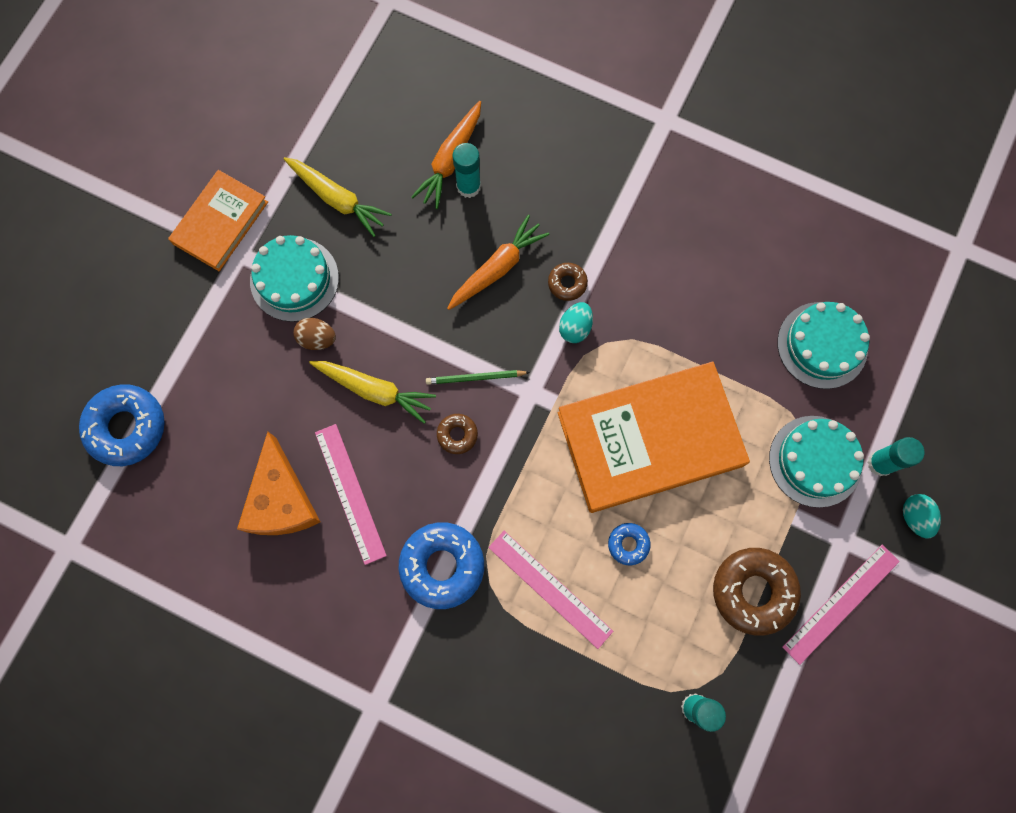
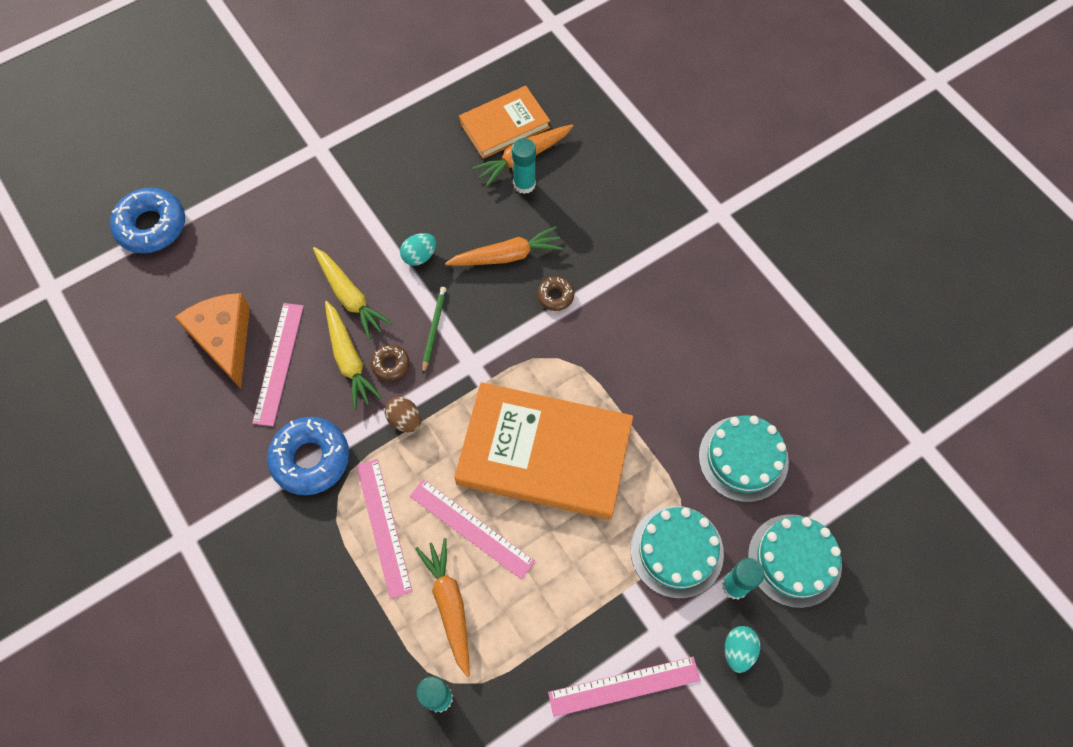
camera: 30 degrees right, 10 degrees down
orange book [168,170,268,271] -> orange book moved to [459,86,550,159]
orange cheese [237,432,320,535] -> orange cheese turned 135 degrees clockwise [175,293,250,389]
turquoise cake [250,235,339,322] -> turquoise cake moved to [748,514,842,608]
yellow carrot [284,157,392,237] -> yellow carrot moved to [325,301,382,410]
brown egg [293,318,336,350] -> brown egg moved to [385,397,421,432]
green pencil [426,370,530,385] -> green pencil turned 75 degrees clockwise [422,287,446,374]
turquoise egg [559,302,593,343] -> turquoise egg moved to [400,233,436,266]
blue donut [608,523,651,565] -> pink ruler [410,479,535,580]
brown donut [713,548,801,635] -> none
none -> orange carrot [415,538,470,677]

